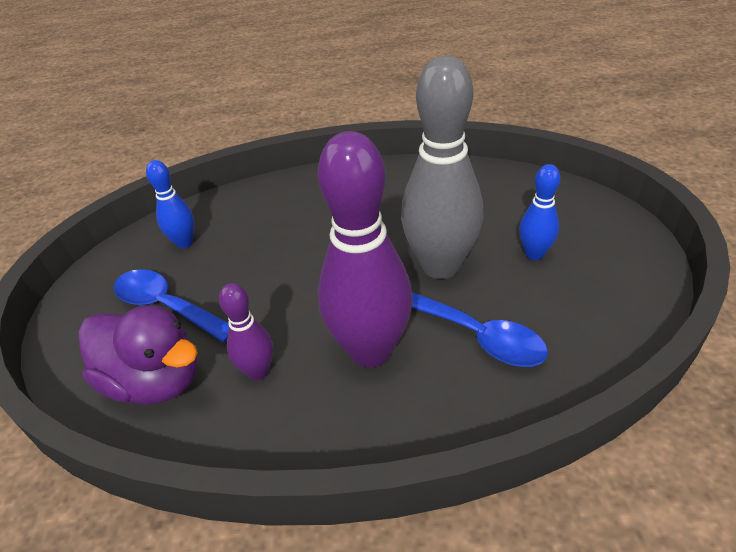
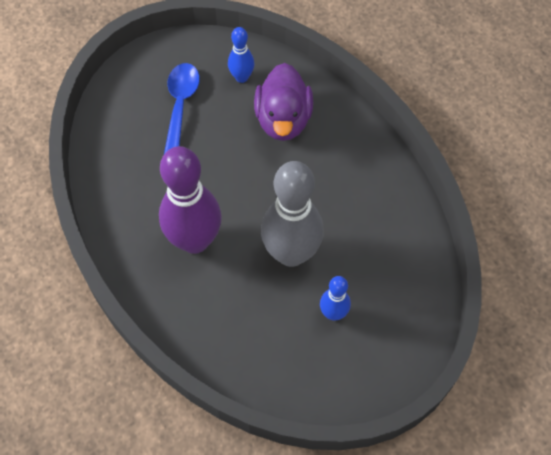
camera: 60 degrees right, 20 degrees up
purple duck [79,305,198,405] -> purple duck moved to [254,63,313,141]
purple bowling pin [219,283,273,380] -> none
blue spoon [412,292,548,367] -> none

